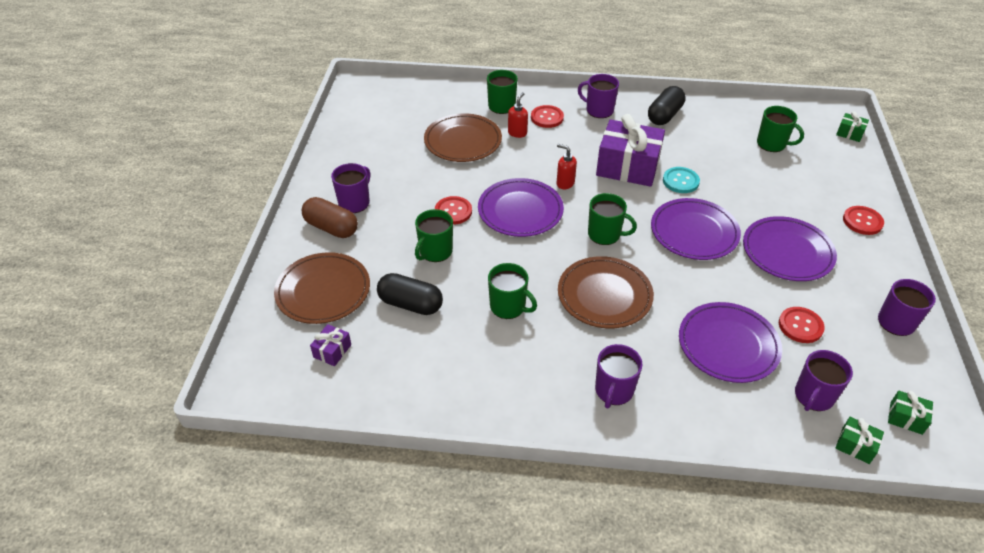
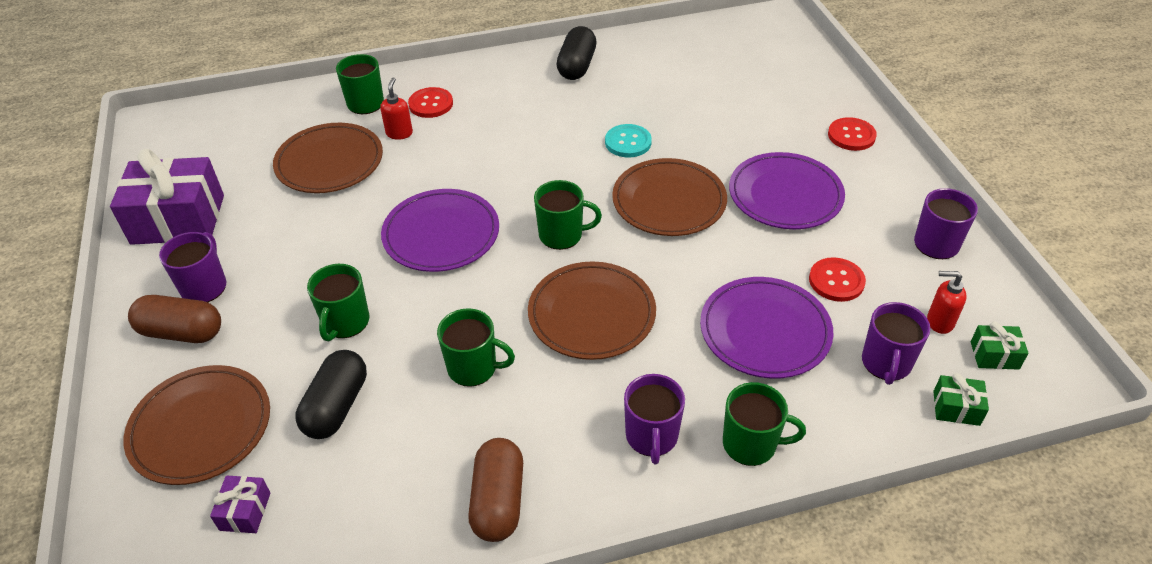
camera: 20 degrees left, 0 degrees up
black capsule [377,273,443,315] -> black capsule turned 75 degrees counterclockwise [296,350,367,439]
red button [435,196,472,225] -> none
red soap dispenser [557,144,577,189] -> red soap dispenser moved to [927,271,967,334]
purple mug [578,74,619,118] -> none
purple gift [596,114,665,187] -> purple gift moved to [110,149,224,245]
purple plate [651,198,741,260] -> brown plate [612,158,727,236]
green mug [757,106,804,152] -> green mug moved to [723,382,806,466]
green gift [836,111,869,142] -> none
none -> brown capsule [468,438,523,542]

